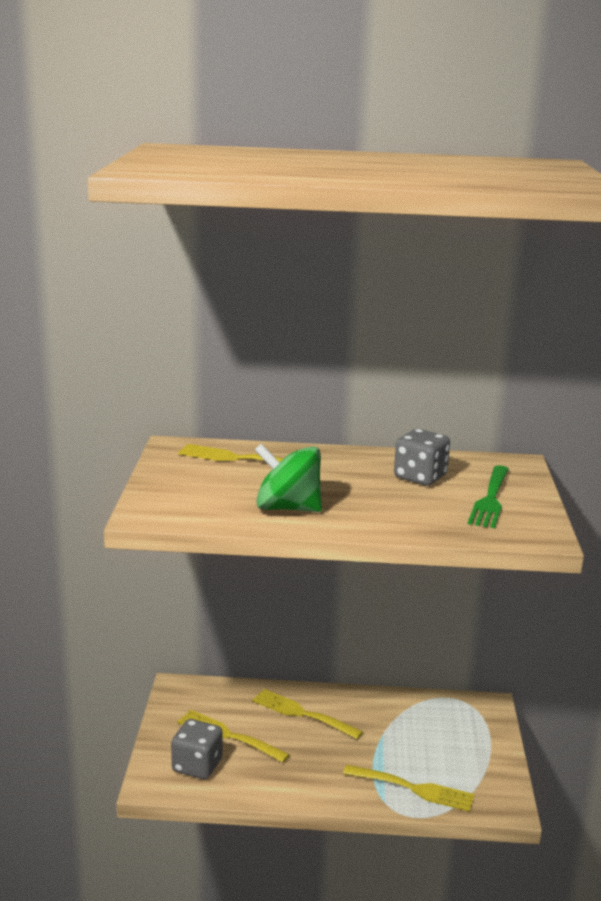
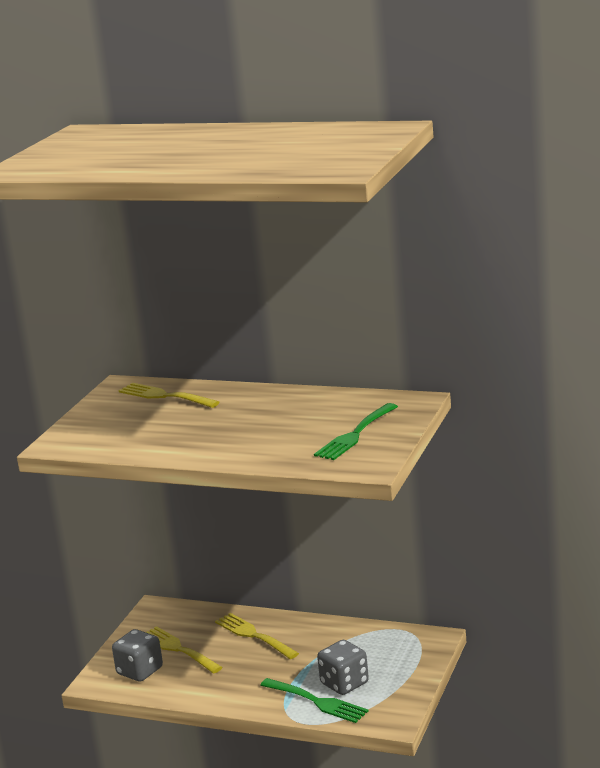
camera: 20 degrees right, 0 degrees up
green spinning top [255,444,322,512] -> none
yellow fork [343,765,475,812] -> green fork [260,678,368,723]
grey dice [394,429,450,486] -> grey dice moved to [317,640,369,695]

